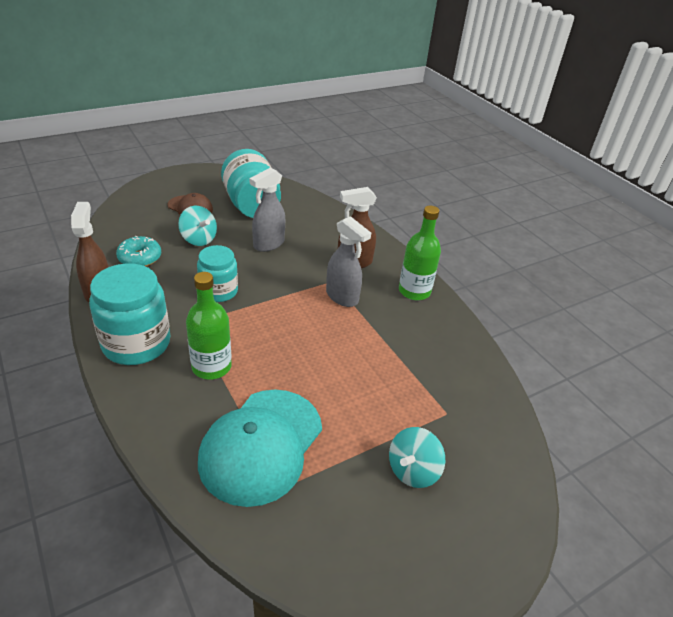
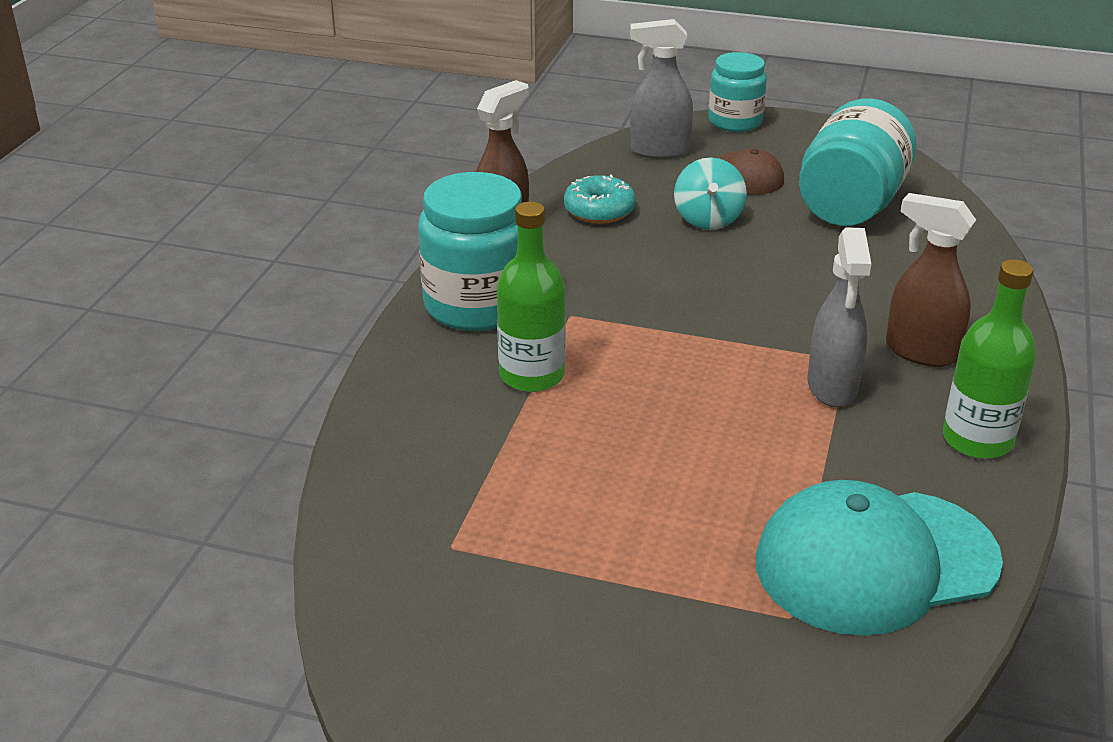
camera: 50 degrees right, 5 degrees down
turquoise jar [197,245,238,302] -> turquoise jar moved to [708,52,767,132]
turquoise cap [198,390,322,507] -> turquoise cap moved to [756,480,1003,636]
grey spray bottle [250,167,285,252] -> grey spray bottle moved to [630,19,693,159]
turquoise spinning top [389,427,445,488] -> none

